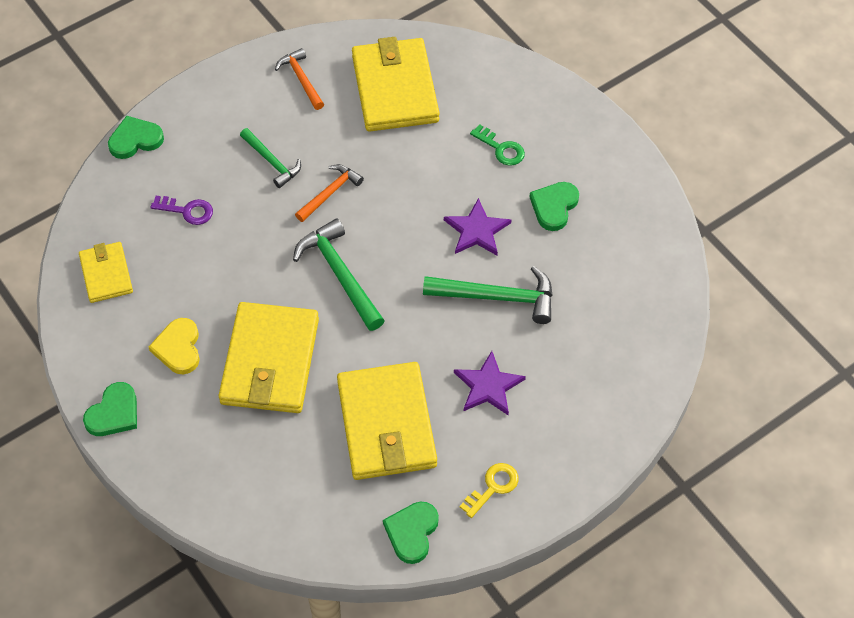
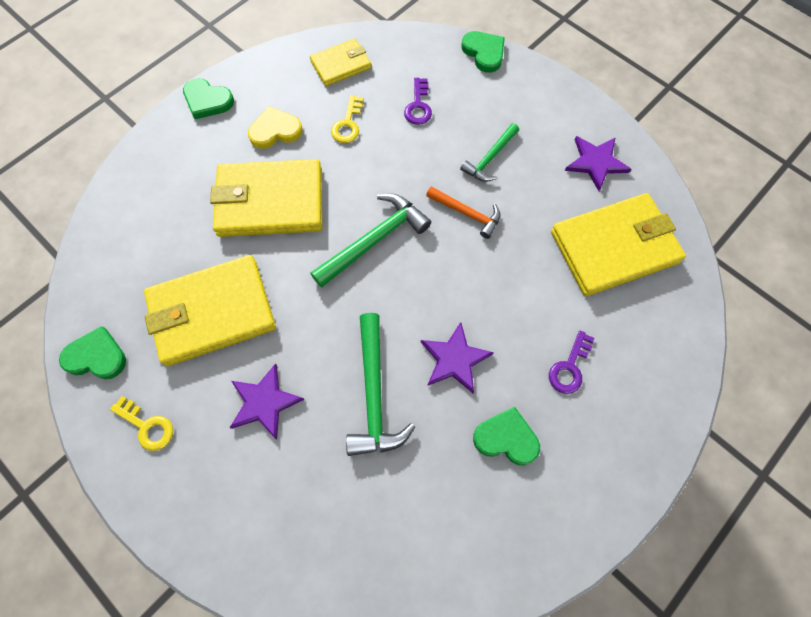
camera: 80 degrees right, 10 degrees up
orange hammer [275,48,324,110] -> purple star [565,136,632,191]
green key [470,124,525,166] -> purple key [549,330,594,394]
none -> yellow key [331,95,364,143]

